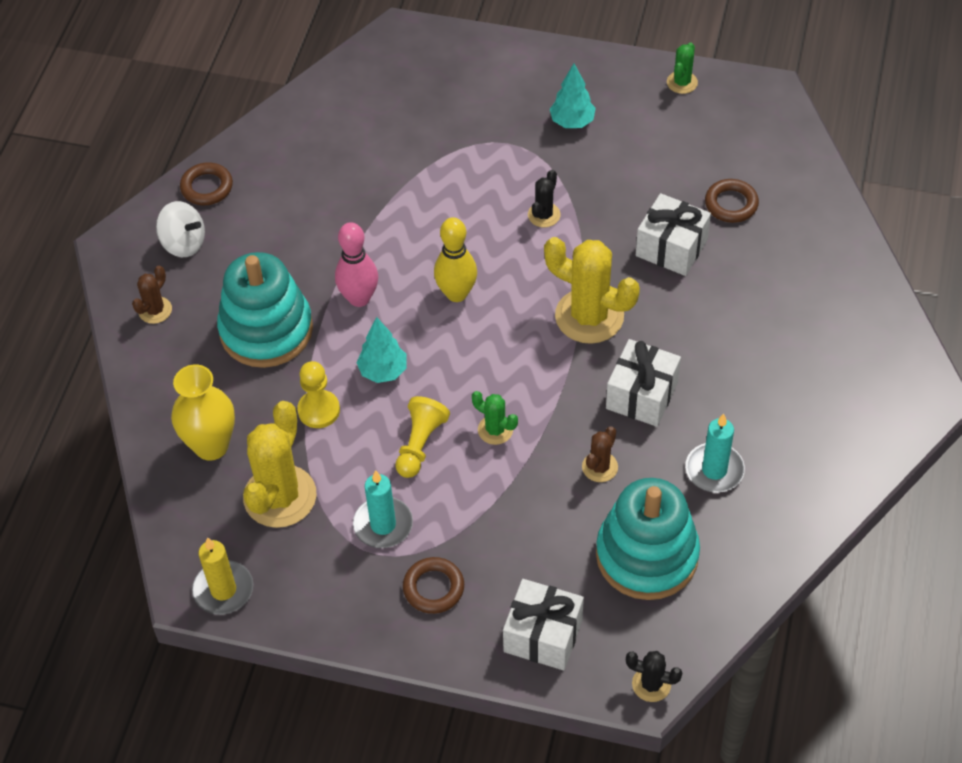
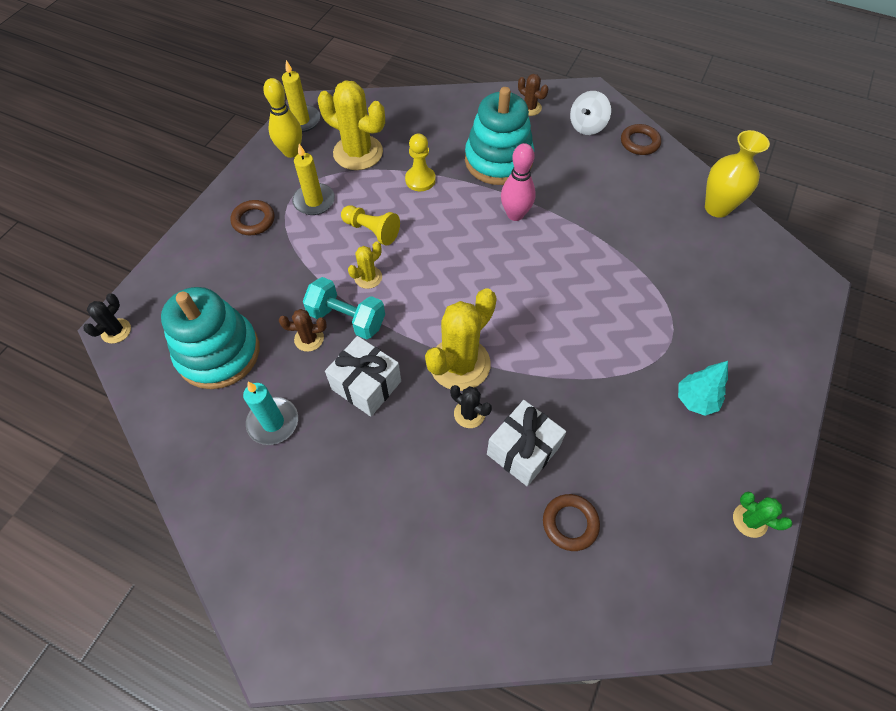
camera: 100 degrees right, 5 degrees up
yellow vase [171,364,235,461] -> yellow vase moved to [705,130,770,218]
turquoise candle [353,470,413,548] -> yellow candle [292,144,335,215]
turquoise tree [356,317,407,383] -> none
yellow bowling pin [434,217,477,302] -> yellow bowling pin moved to [263,78,302,158]
green cactus [472,391,518,445] -> yellow cactus [348,242,382,289]
white gift [503,579,584,670] -> none
black cactus [528,170,560,227] -> black cactus moved to [450,385,492,428]
brown cactus [582,426,618,482] -> brown cactus turned 45 degrees counterclockwise [279,309,327,352]
none -> turquoise dumbbell [303,277,385,339]

